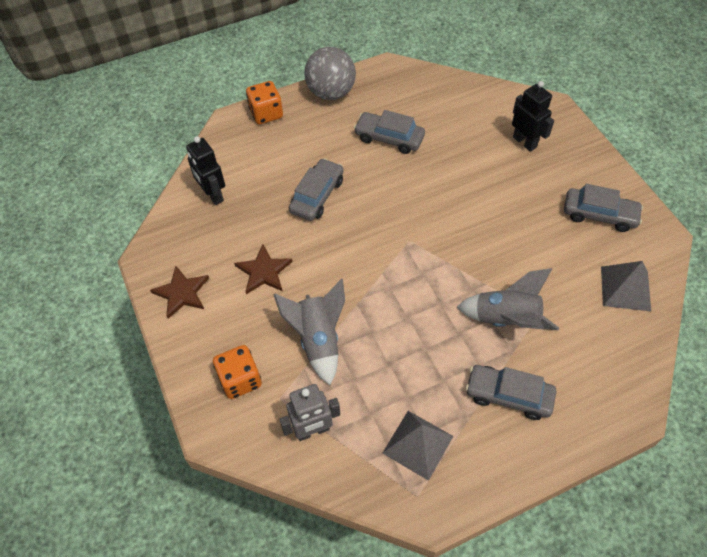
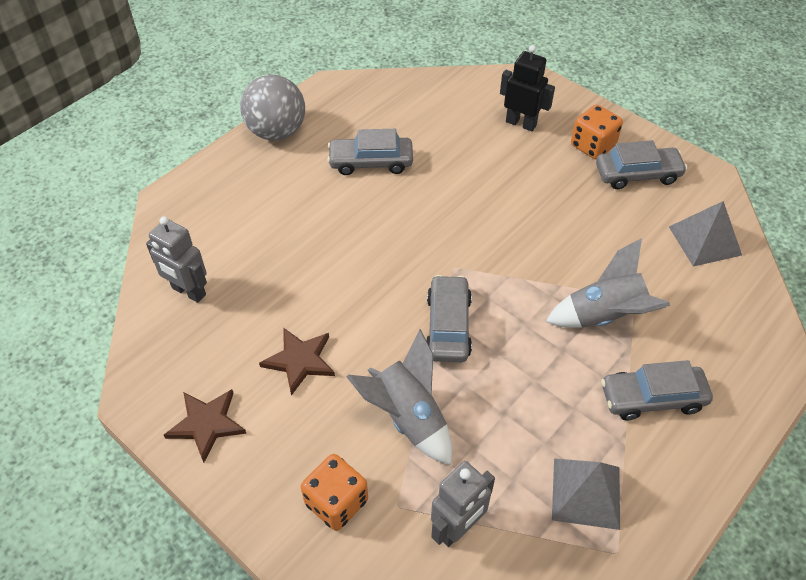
camera: 25 degrees left, 5 degrees down
black robot [186,136,225,205] -> grey robot [146,217,207,303]
orange dice [246,81,283,124] -> orange dice moved to [571,104,623,159]
grey car [289,158,344,221] -> grey car moved to [426,275,472,362]

